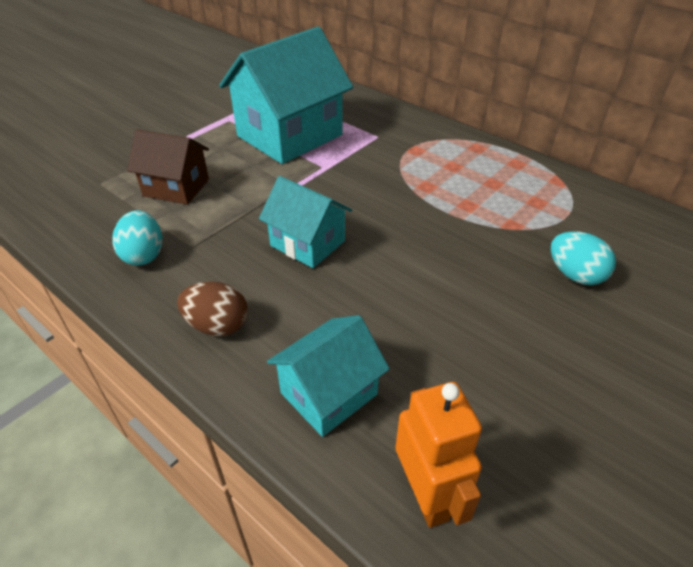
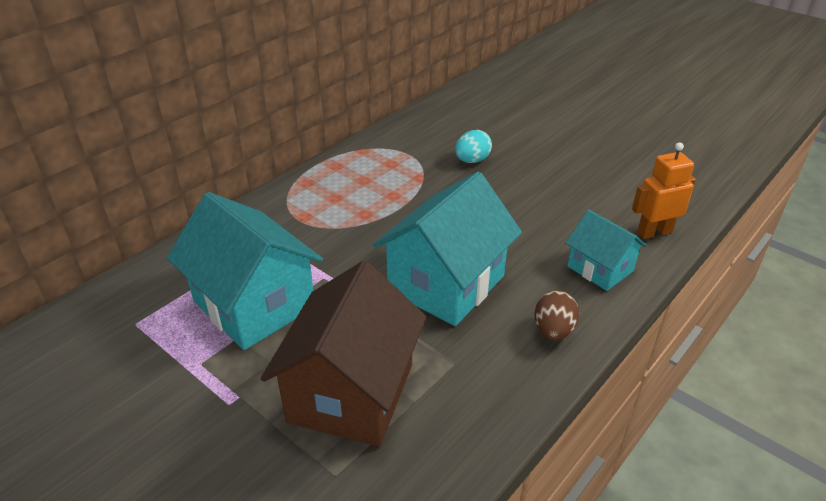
camera: 90 degrees left, 5 degrees down
turquoise egg [112,211,162,266] -> none
brown house [127,129,209,205] -> brown house [261,261,426,447], size x1.78
turquoise house [259,176,352,268] -> turquoise house [373,172,522,326], size x1.78

